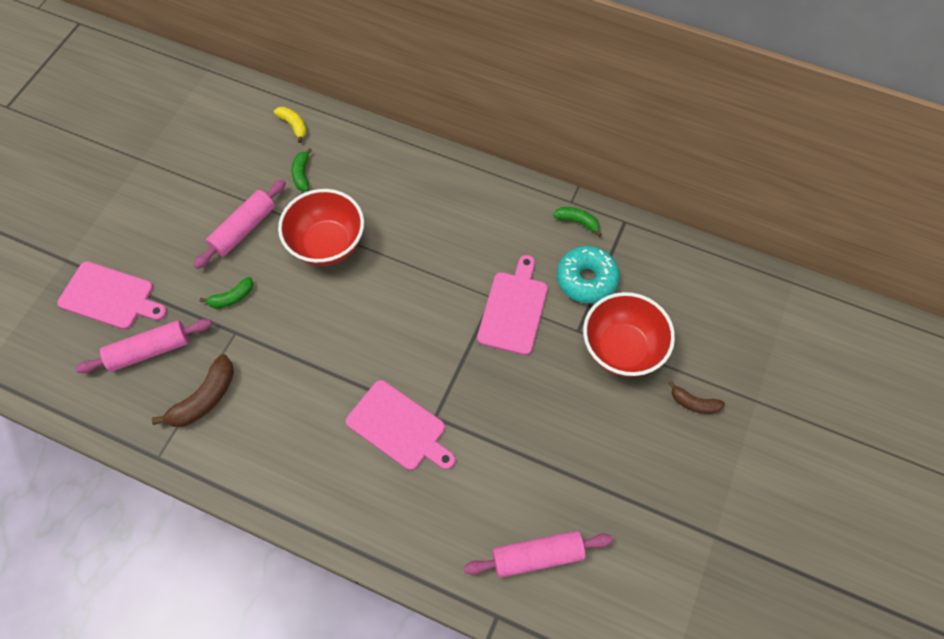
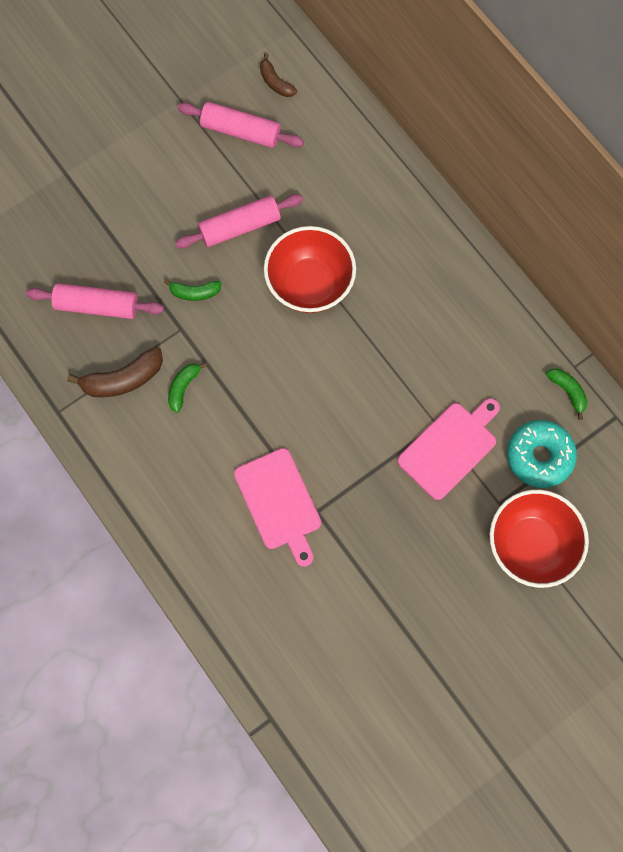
camera: 30 degrees right, 10 degrees up
pink cutting board [58,262,167,329] -> none
yellow banana [274,107,307,143] -> none
green banana [291,148,312,191] -> green banana moved to [168,362,207,413]
pink rolling pin [464,531,613,578] -> pink rolling pin moved to [177,102,304,148]
brown banana [669,381,725,414] -> brown banana moved to [260,53,297,97]

